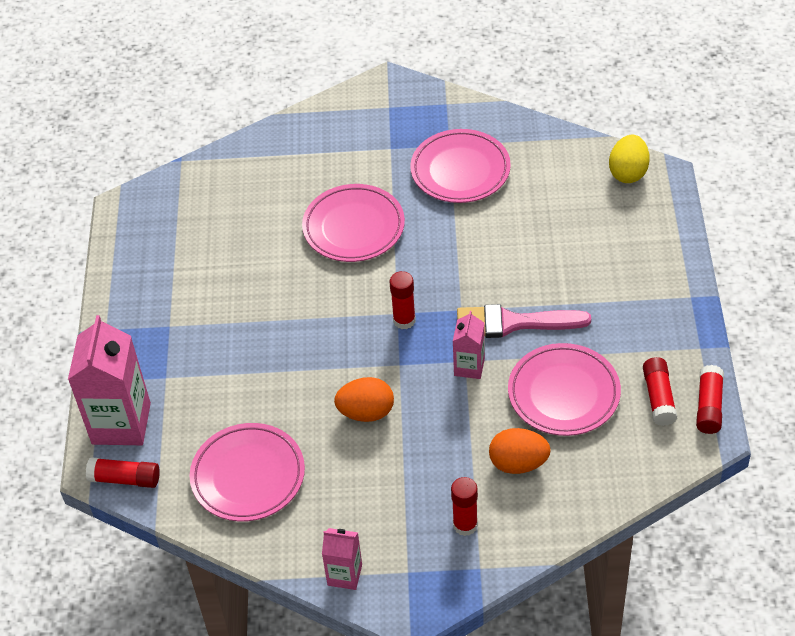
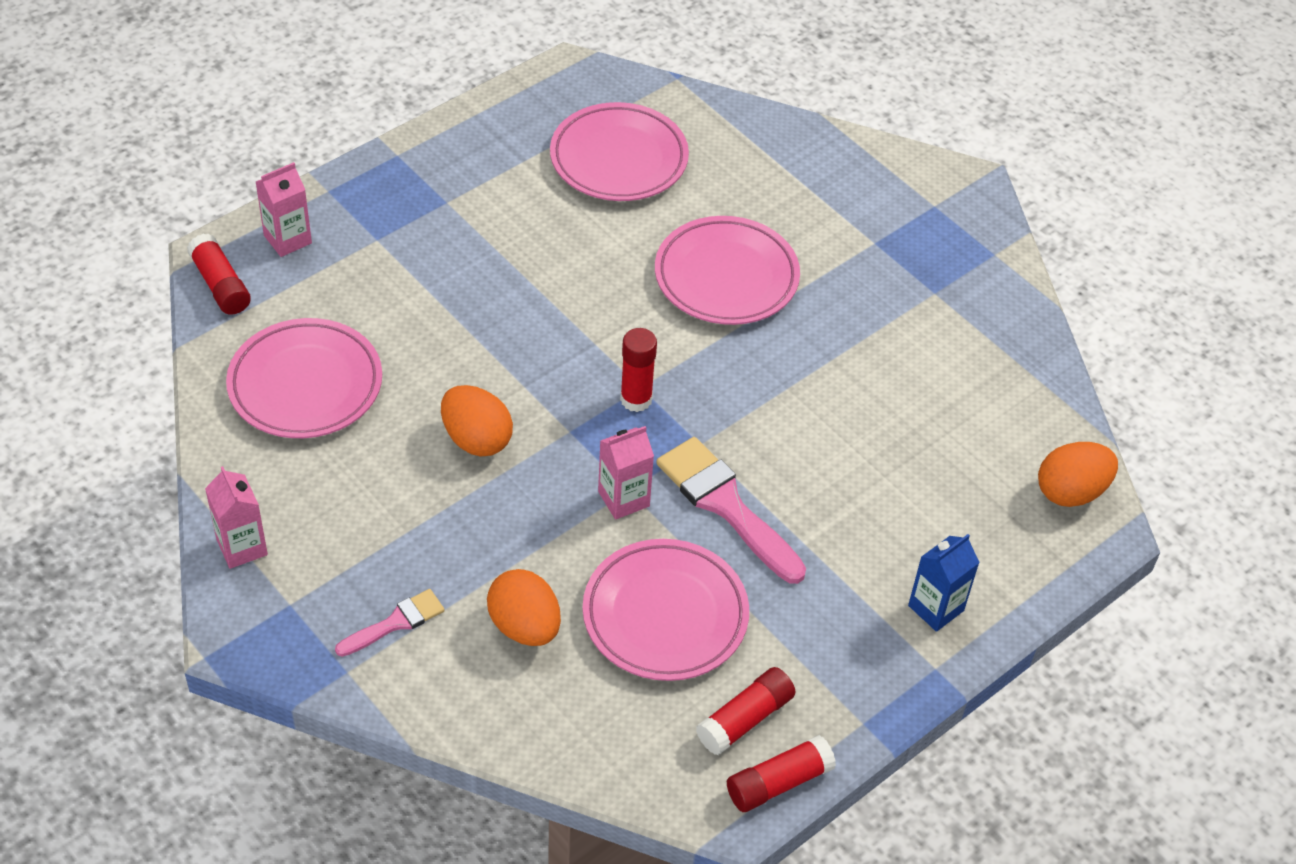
camera: 45 degrees right, 0 degrees up
pink carton [68,315,151,445] -> pink carton [256,162,312,257], size x0.53
pink plate [410,129,511,203] -> pink plate moved to [550,102,689,201]
red glue stick [451,477,478,536] -> pink brush [335,589,445,657]
yellow egg [609,135,650,183] -> orange egg [1038,442,1118,507]
none -> blue carton [908,534,980,632]

